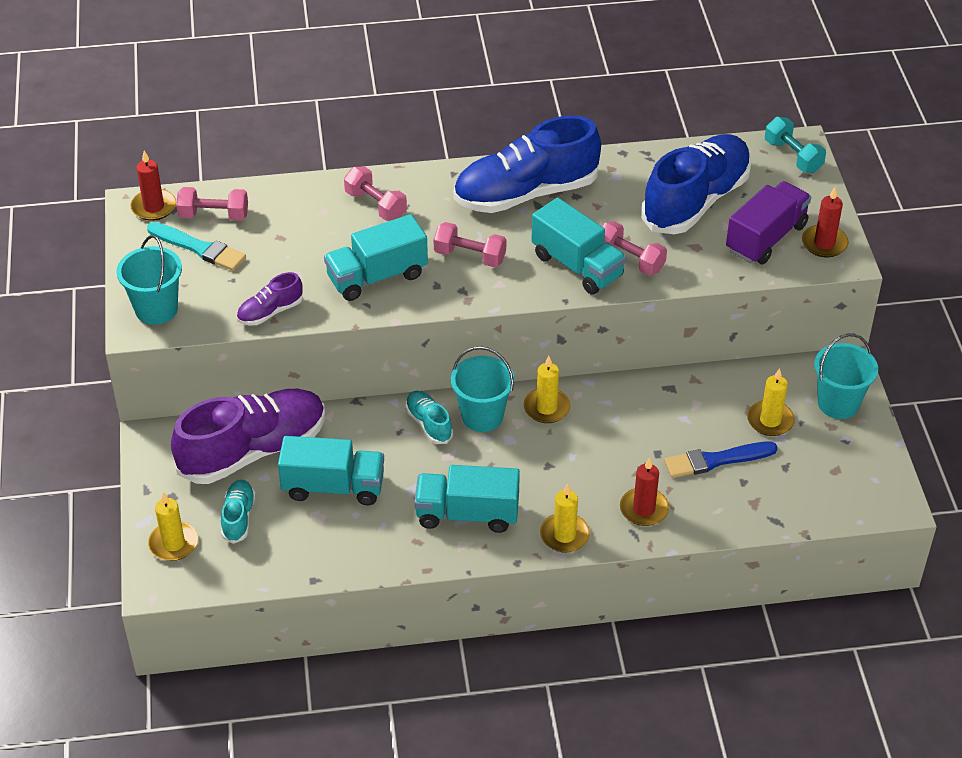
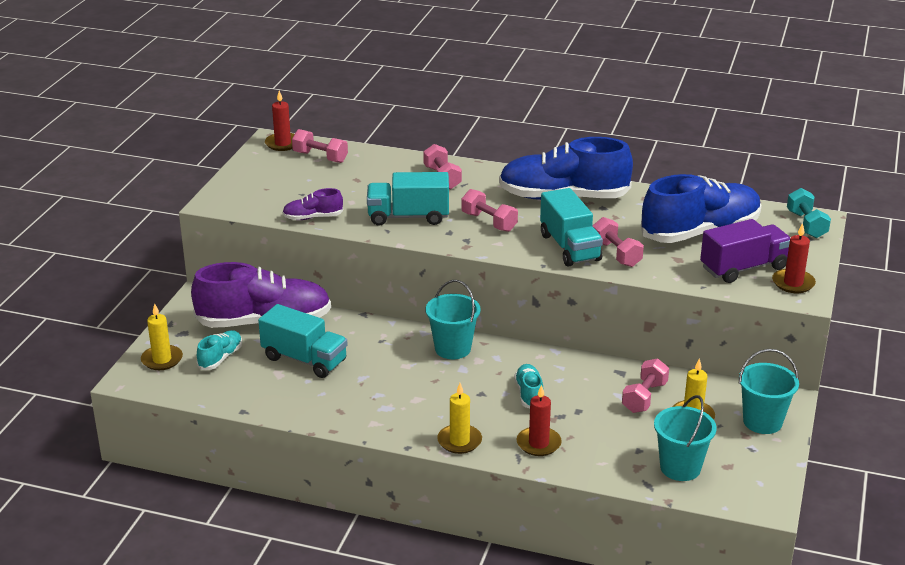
camera: 25 degrees right, 15 degrees down
turquoise bucket [116,235,182,325] -> turquoise bucket moved to [654,395,717,481]
turquoise brush [147,222,246,271] -> none
turquoise shoe [405,391,453,444] -> turquoise shoe moved to [514,364,544,408]
turquoise truck [414,465,520,533] -> none
yellow candle [523,356,570,423] -> none
blue brush [664,441,778,478] -> none
none -> pink dumbbell [622,358,669,413]

